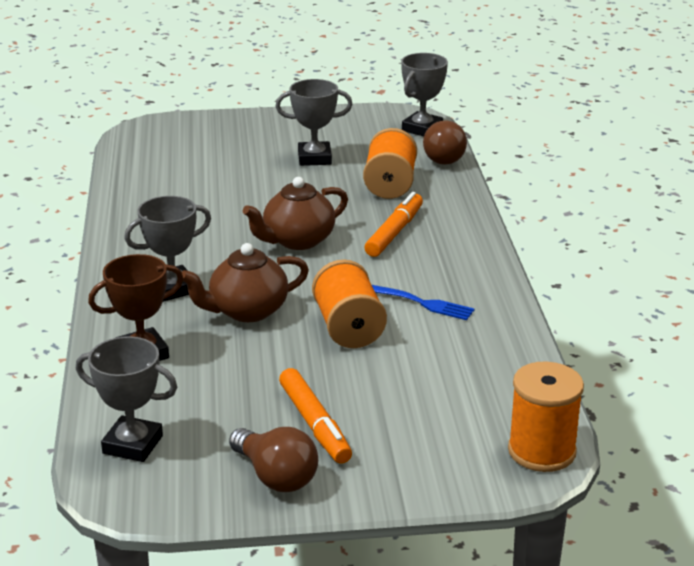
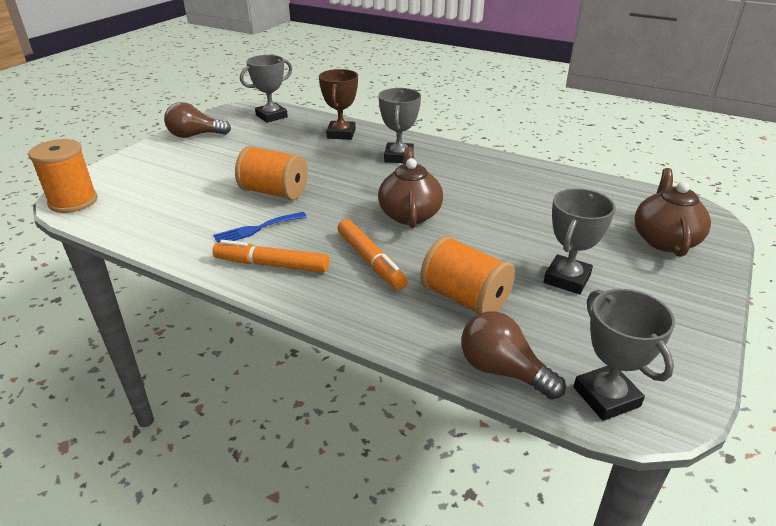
camera: 125 degrees right, 5 degrees up
brown teapot [182,243,309,322] -> brown teapot moved to [634,168,711,257]
orange marker [279,368,352,464] -> orange marker moved to [212,240,329,272]

